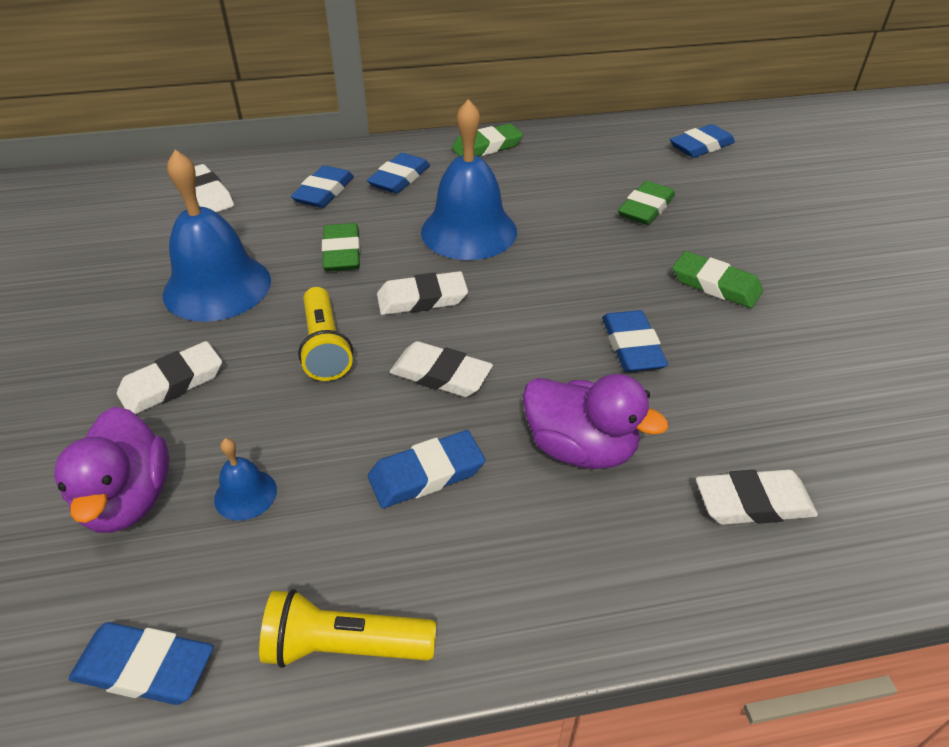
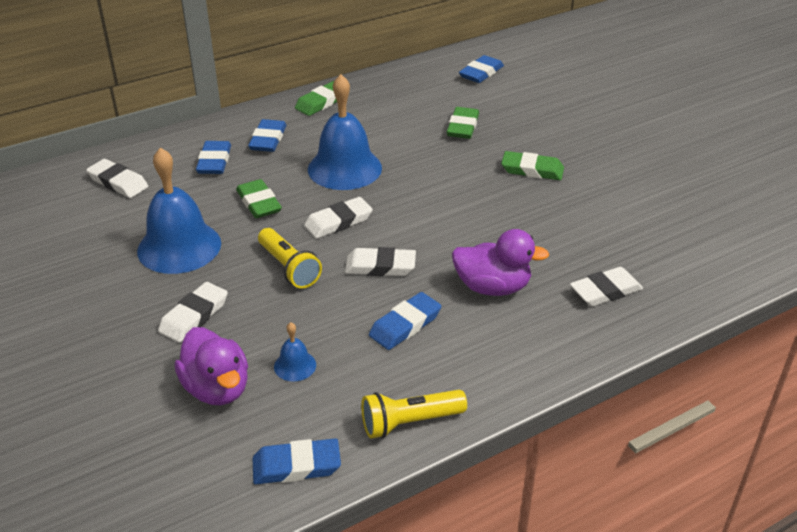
camera: 20 degrees left, 5 degrees down
blue eraser [602,310,668,372] -> none

